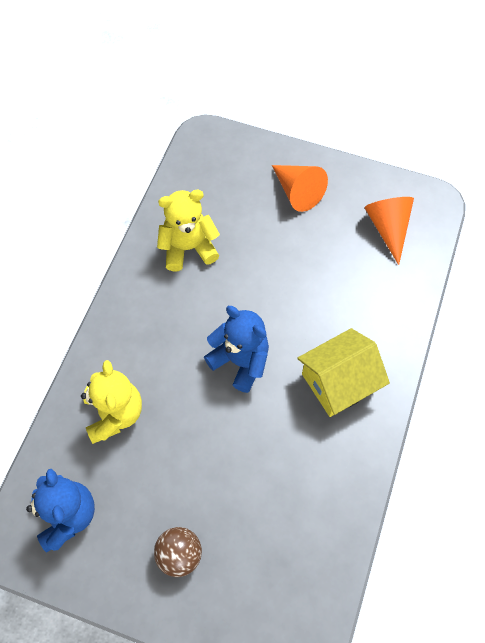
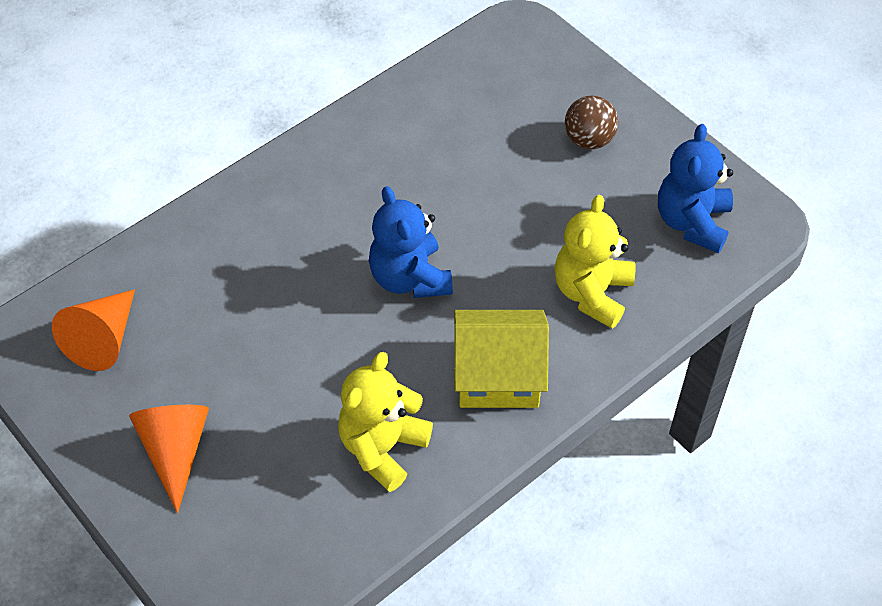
camera: 150 degrees left, 10 degrees down
yellow teddy bear [157,190,220,271] -> yellow teddy bear turned 105 degrees clockwise [338,352,433,492]
yellow house [297,328,390,417] -> yellow house moved to [454,310,549,408]

